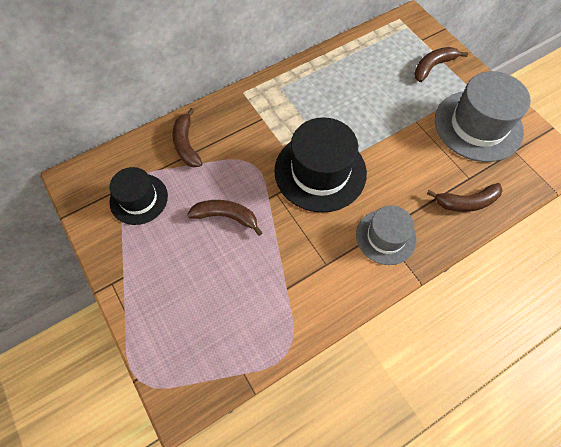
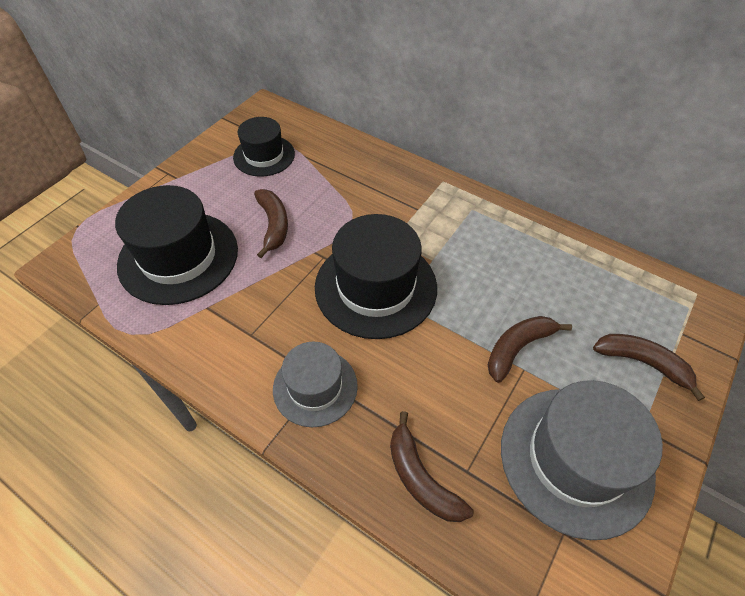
camera: 65 degrees right, 10 degrees down
brown banana [173,108,203,167] -> brown banana moved to [488,316,572,383]
none -> black hat [115,185,238,305]

